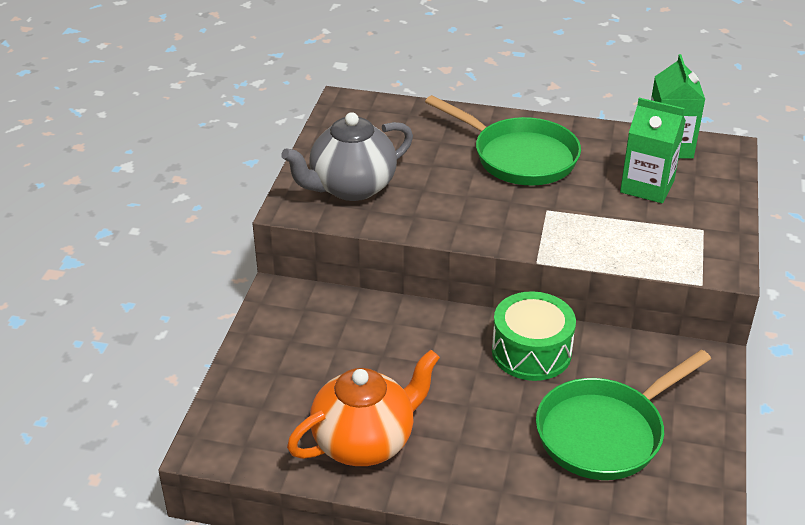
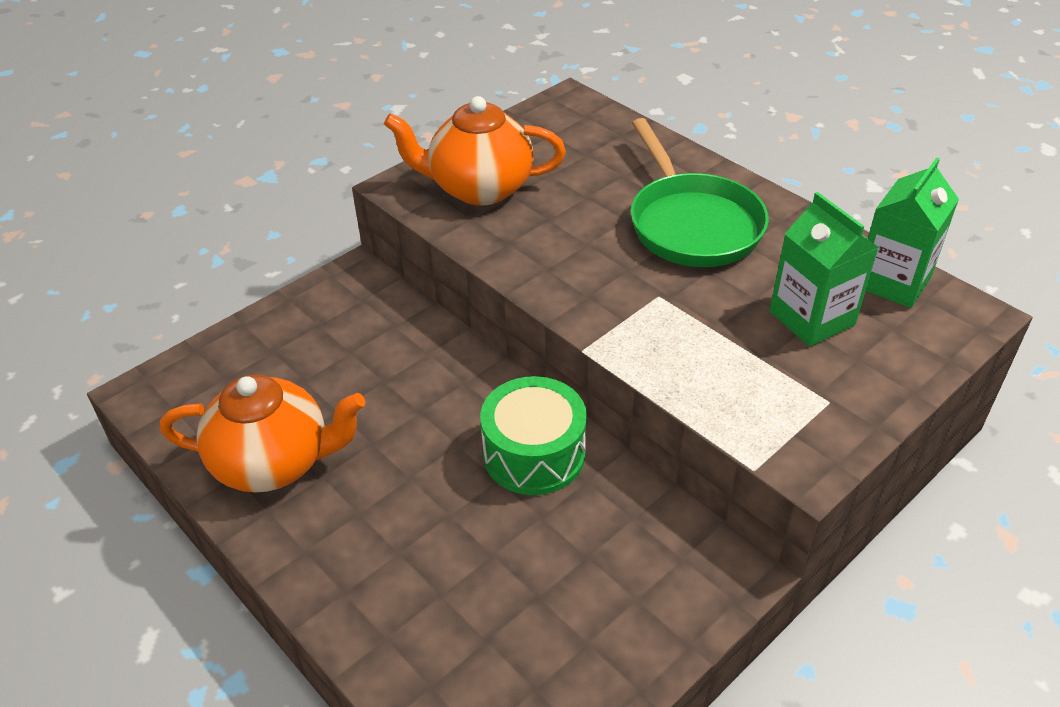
camera: 35 degrees right, 5 degrees up
grey teapot [281,112,413,201] -> orange teapot [384,96,566,206]
green pan [536,350,711,480] -> none

